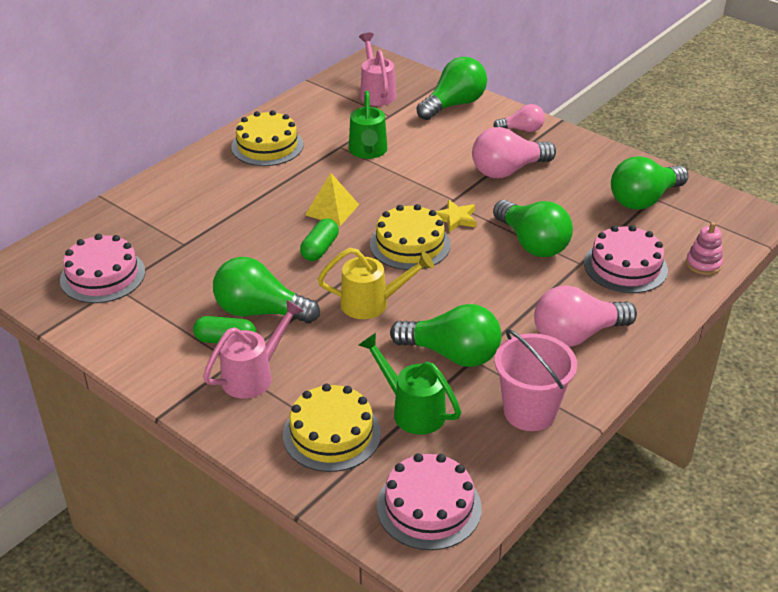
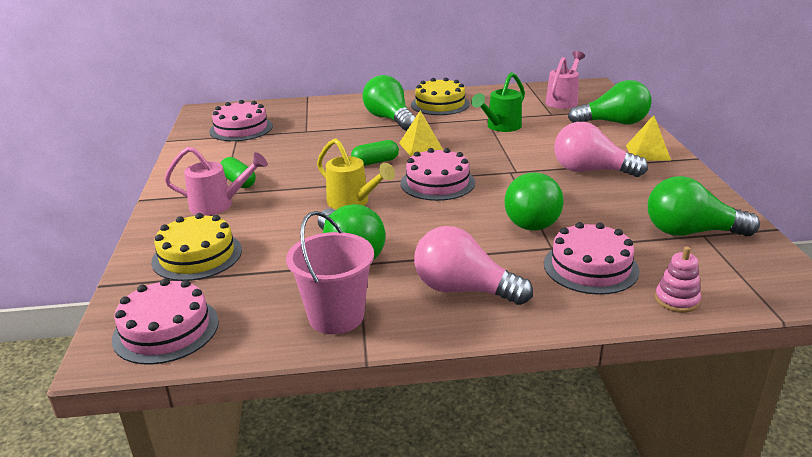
camera: 45 degrees right, 10 degrees down
green light bulb [213,257,320,323] -> green light bulb moved to [363,75,415,131]
green watering can [359,333,461,435] -> none
yellow cake [370,204,451,270] -> pink cake [401,148,475,201]
yellow star [436,200,477,232] -> none
pink light bulb [493,104,545,132] -> yellow pyramid [626,115,671,161]

